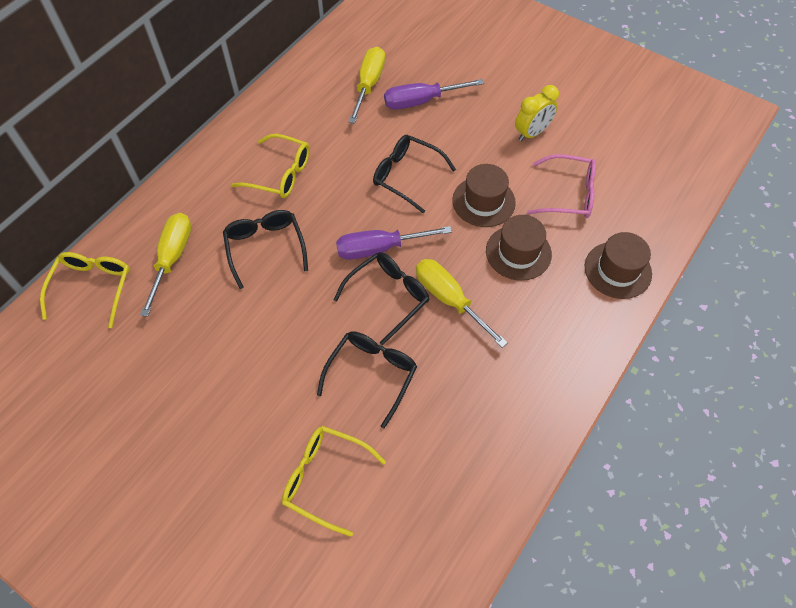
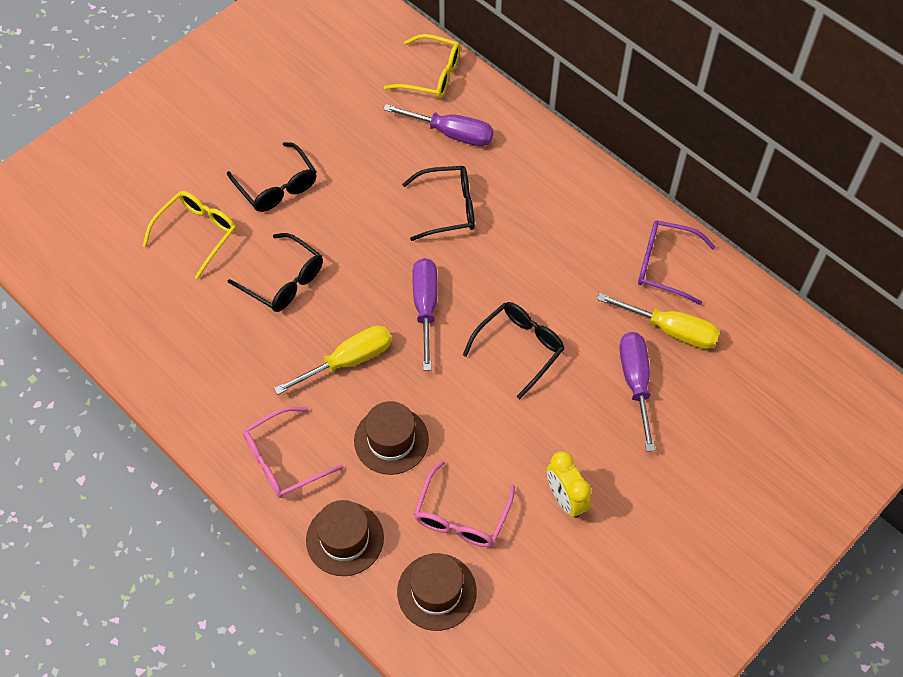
camera: 100 degrees right, 0 degrees up
yellow screwdriver [140,213,191,317] -> purple screwdriver [383,104,494,146]
yellow glasses [231,134,310,198] -> none
black glasses [334,252,429,345] -> black glasses moved to [227,142,317,212]
brown hat [452,164,516,227] -> brown hat moved to [397,553,477,631]
none -> pink glasses [243,407,343,498]
none -> purple glasses [638,220,715,305]

